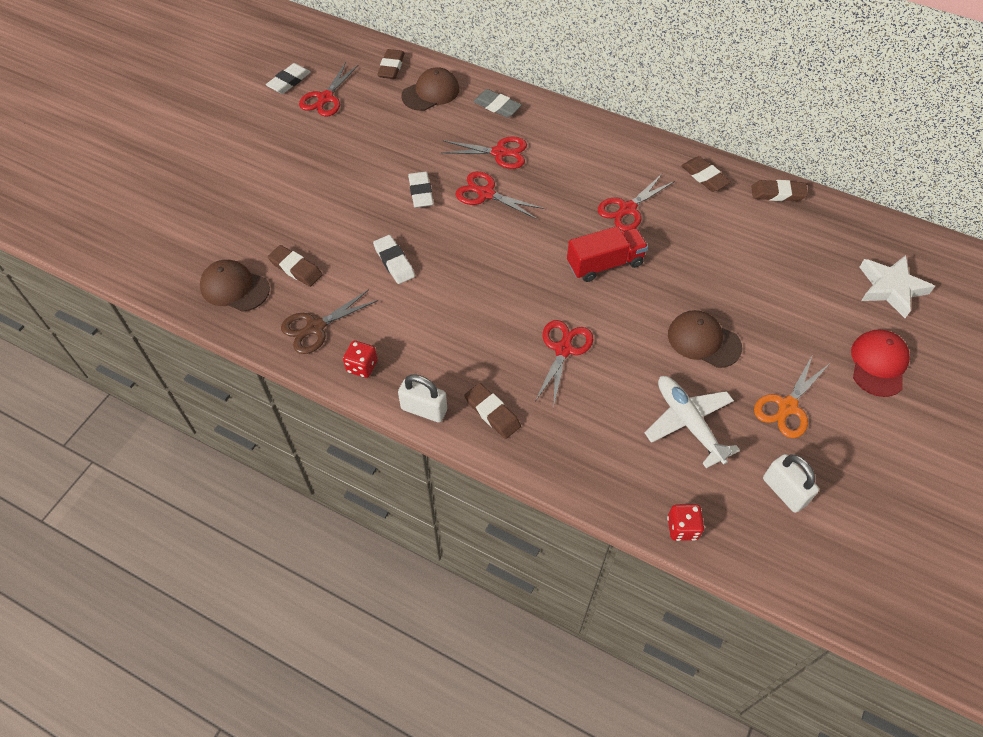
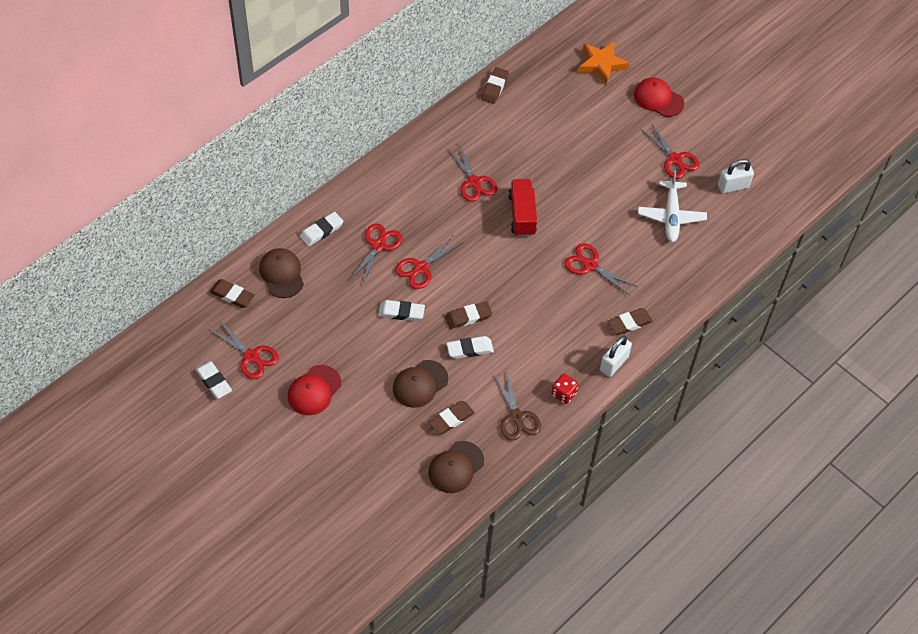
camera: 75 degrees left, 0 degrees up
grey eraser [473,89,522,118] -> white eraser [300,212,343,246]
white plane [645,376,740,468] -> white plane turned 75 degrees counterclockwise [638,171,707,242]
red dice [667,504,705,541] -> none
brown cap [668,310,742,368] -> brown cap moved to [393,360,448,408]
brown eraser [681,156,731,192] -> brown eraser moved to [445,301,492,329]
orange scissors [754,354,829,438] -> red scissors [640,123,699,179]
white star [859,255,935,318] -> orange star [578,41,629,85]
none -> red cap [288,365,341,415]

